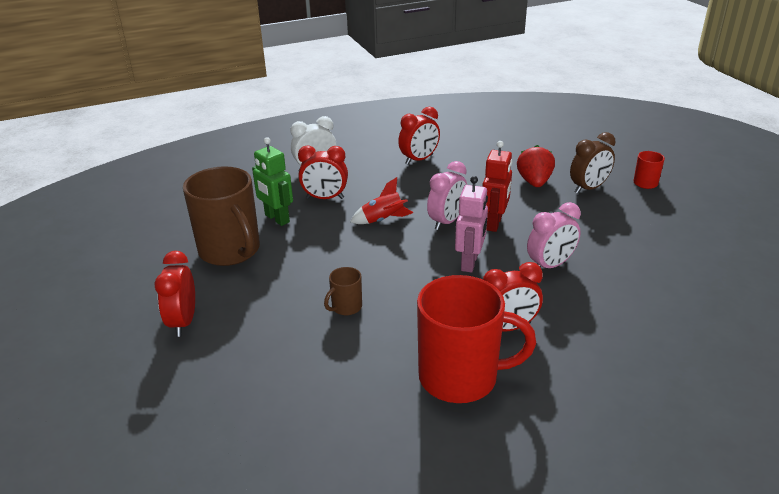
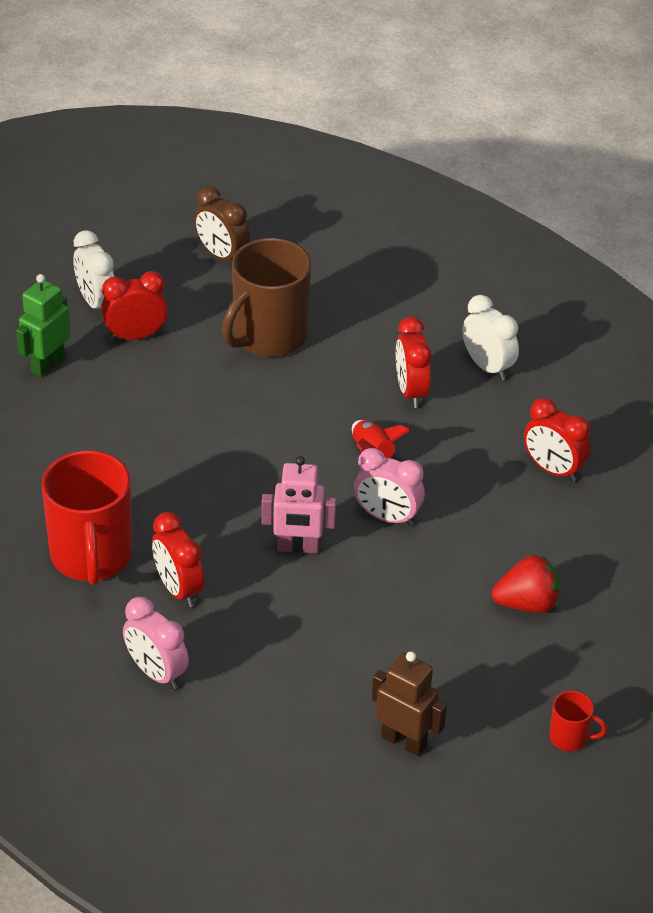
camera: 75 degrees right, 10 degrees up
green robot [252,137,293,226] -> green robot moved to [16,274,71,377]
brown mug [324,267,362,315] -> none
red robot [482,141,512,232] -> none
pink clock [527,202,581,268] -> pink clock moved to [123,597,189,689]
brown clock [570,132,616,194] -> brown clock moved to [194,186,250,260]
none -> white clock [74,230,114,309]
none -> brown robot [372,651,447,756]

